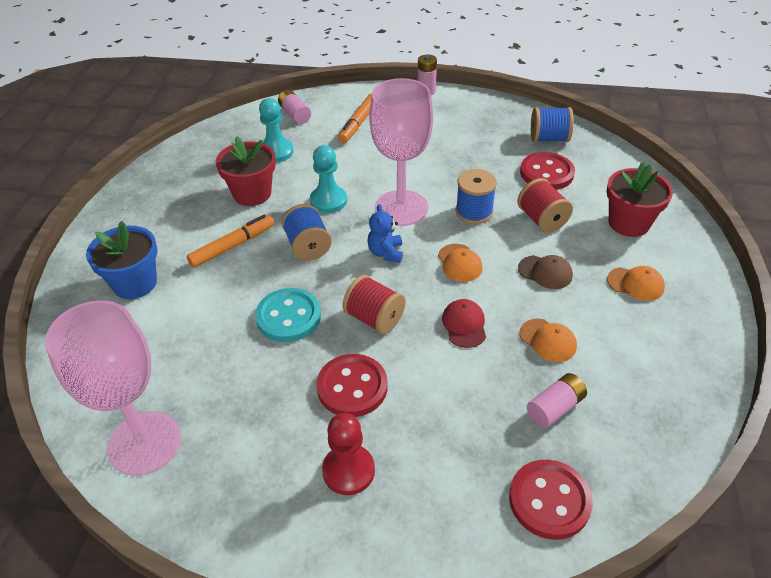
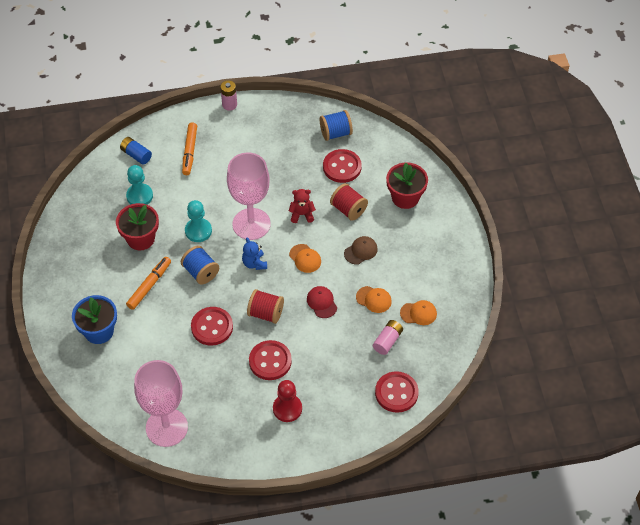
camera: 20 degrees left, 10 degrees up
turquoise button [255,288,321,342] -> red button [191,307,233,346]
pink battery [278,90,311,124] -> blue battery [120,137,152,165]
blue spool [456,169,497,224] -> red teddy bear [289,189,316,223]
brown cap [518,255,573,289] -> brown cap turned 45 degrees counterclockwise [344,236,378,265]
orange cap [607,266,665,301] -> orange cap moved to [400,300,437,325]

